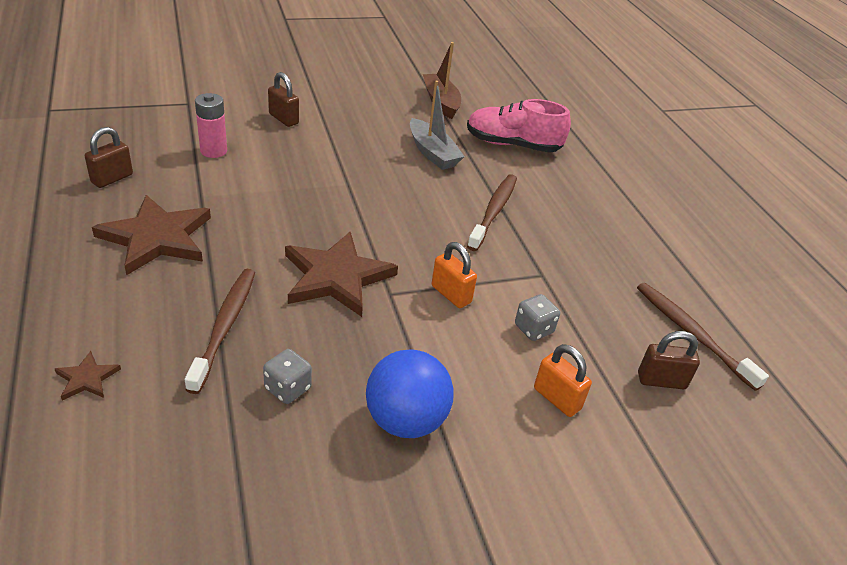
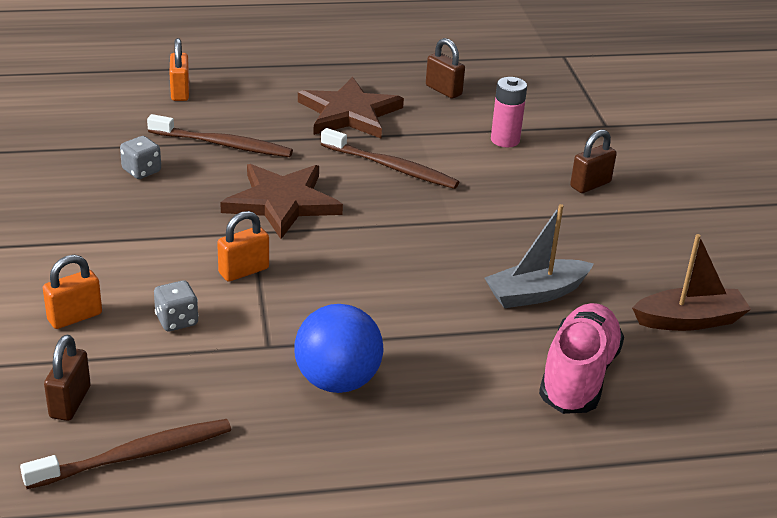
camera: 100 degrees right, 5 degrees down
brown star [55,351,121,401] -> orange padlock [169,38,189,101]
blue ball [366,349,454,438] -> blue ball moved to [295,304,383,393]
brown toothbrush [467,174,517,251] -> brown toothbrush moved to [321,128,459,189]

